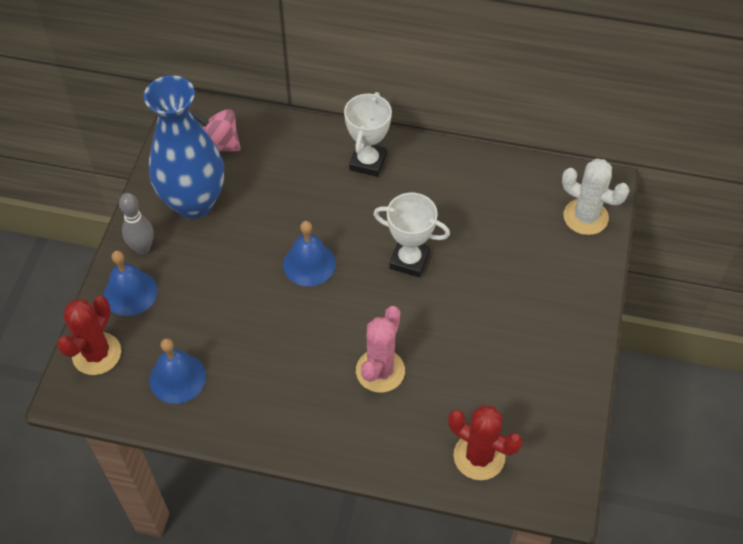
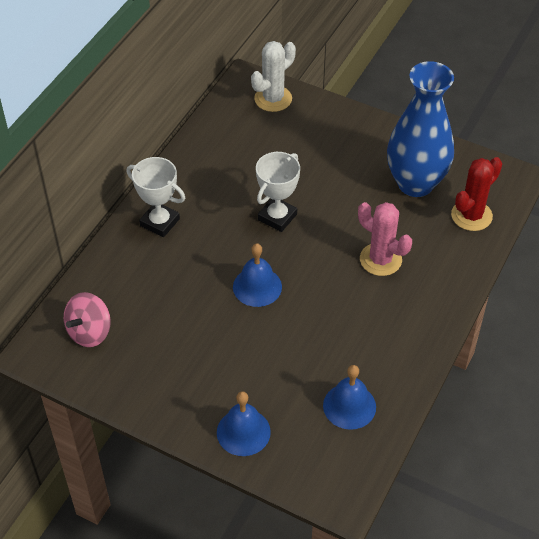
camera: 75 degrees left, 5 degrees down
red cactus [57,296,121,375] -> none
grey bowling pin [119,193,154,254] -> none
blue vase [144,75,224,219] -> blue vase moved to [387,61,454,197]

